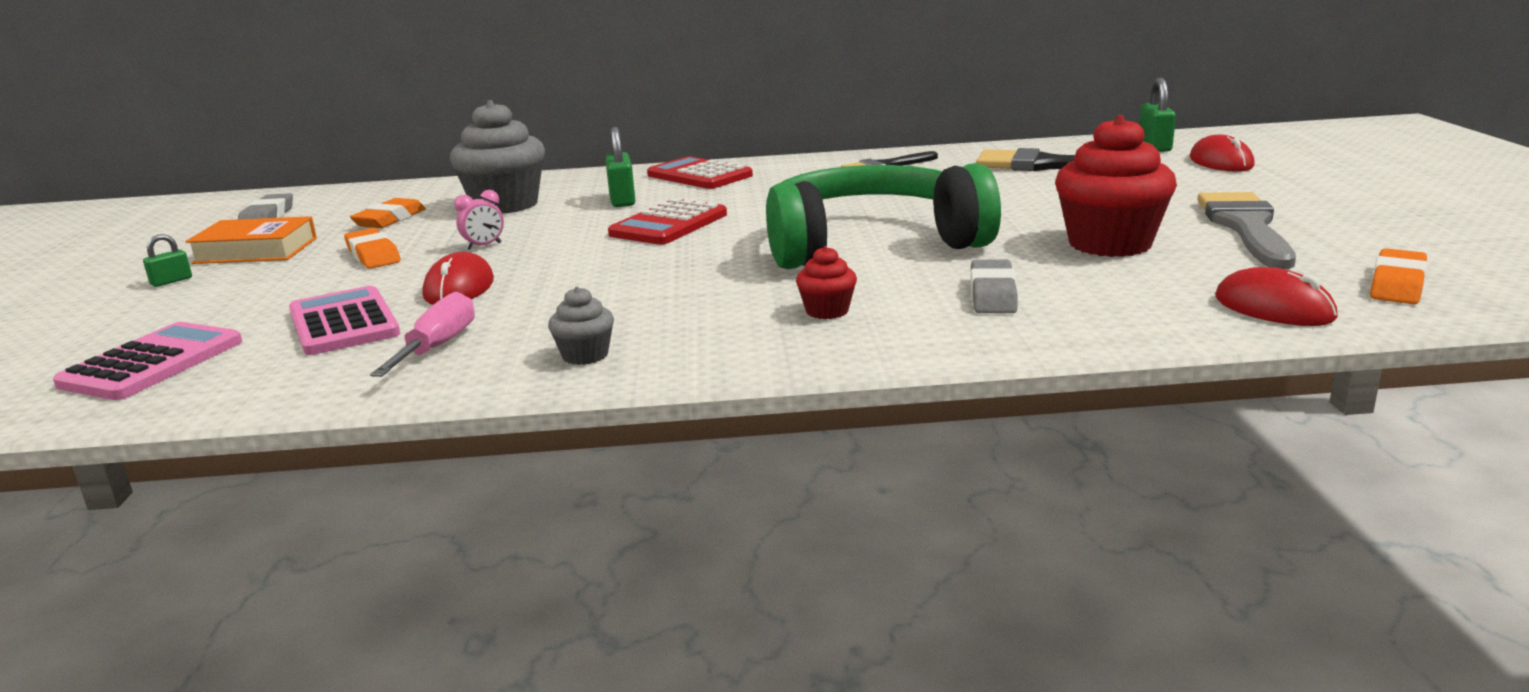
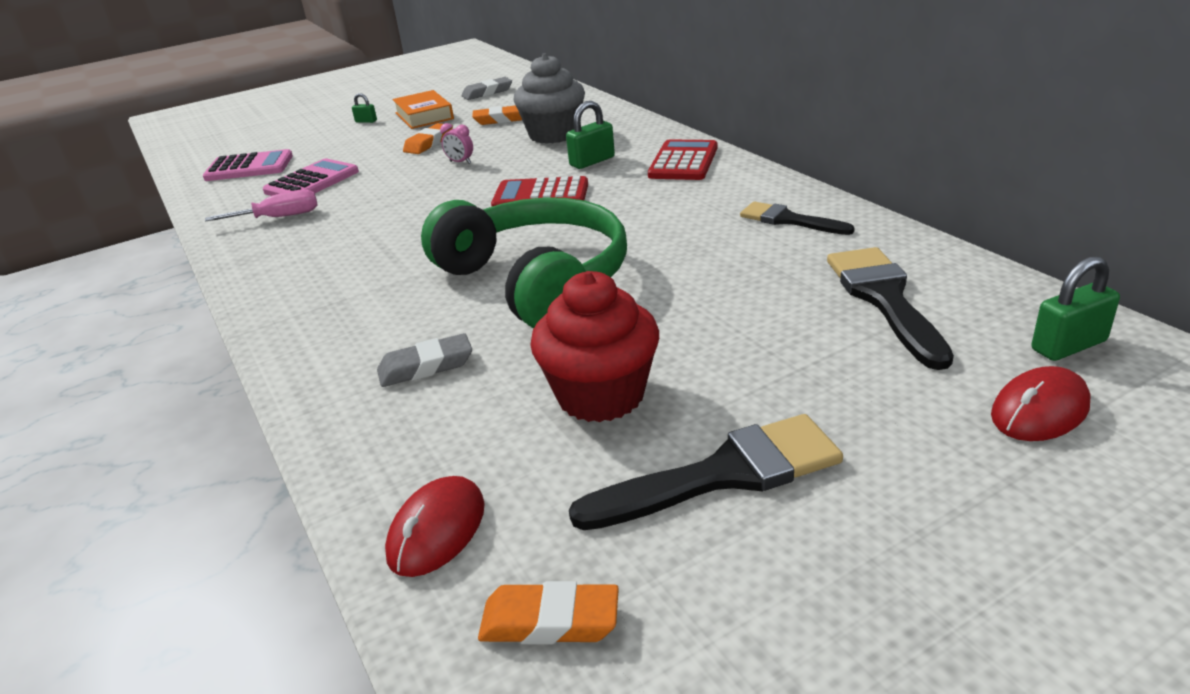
camera: 65 degrees right, 10 degrees up
red mouse [422,252,494,305] -> none
grey cupcake [548,287,614,365] -> none
red cupcake [796,246,857,319] -> none
grey brush [1197,192,1296,269] -> black brush [569,414,843,530]

